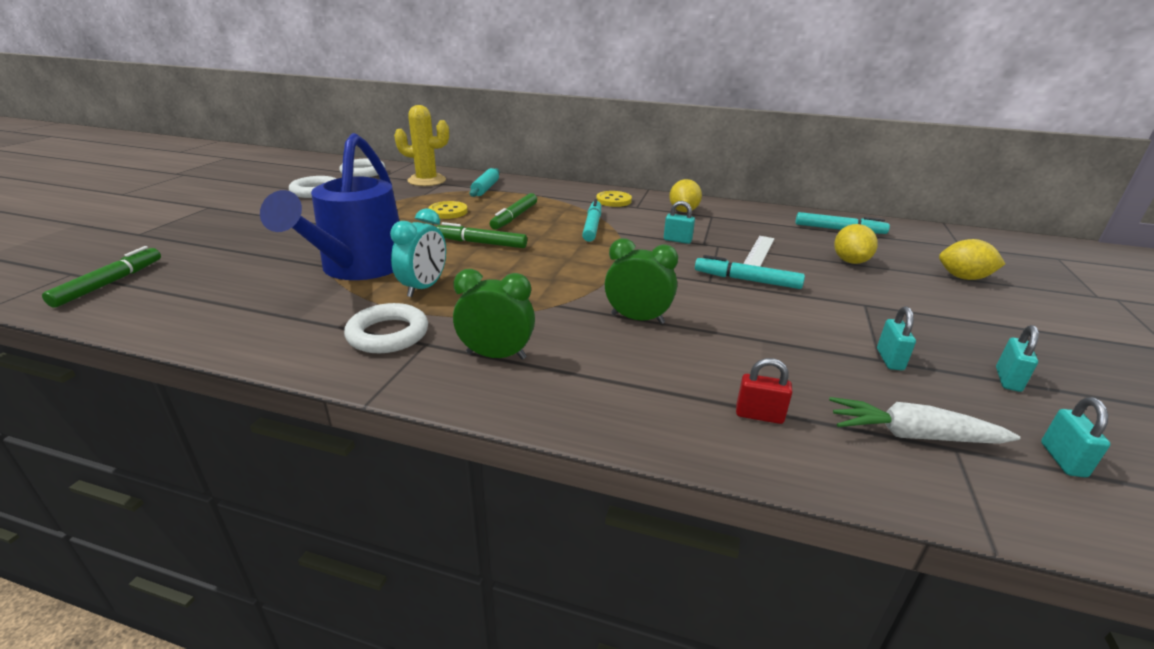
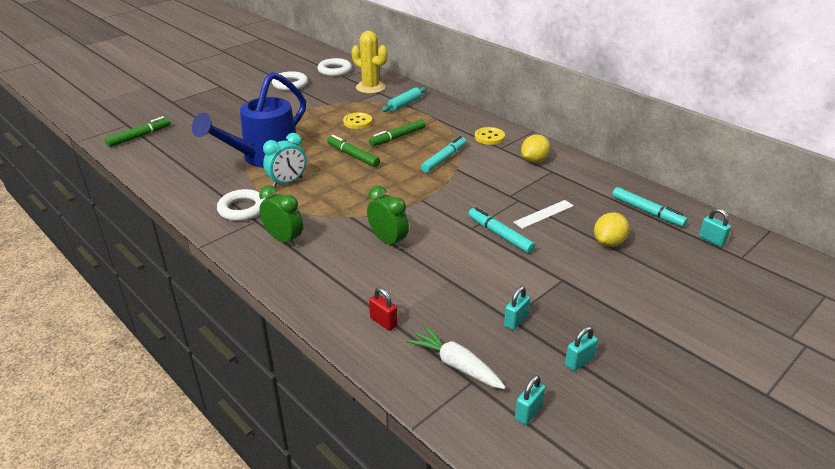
camera: 30 degrees right, 5 degrees up
turquoise padlock [664,201,695,244] -> turquoise padlock moved to [699,208,731,247]
yellow lemon [939,239,1005,280] -> none

